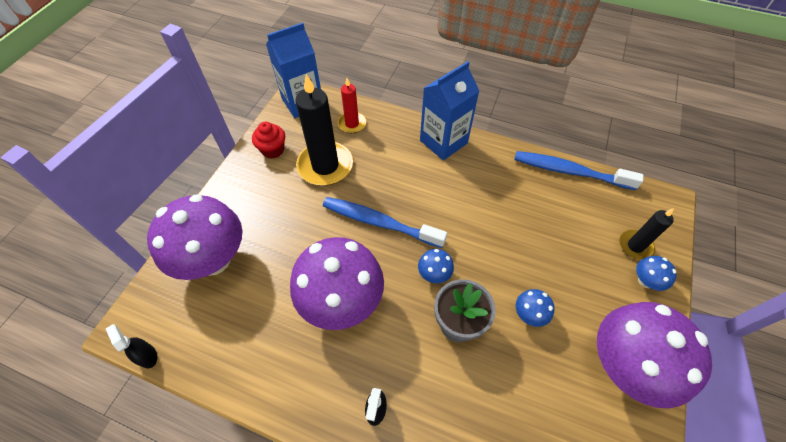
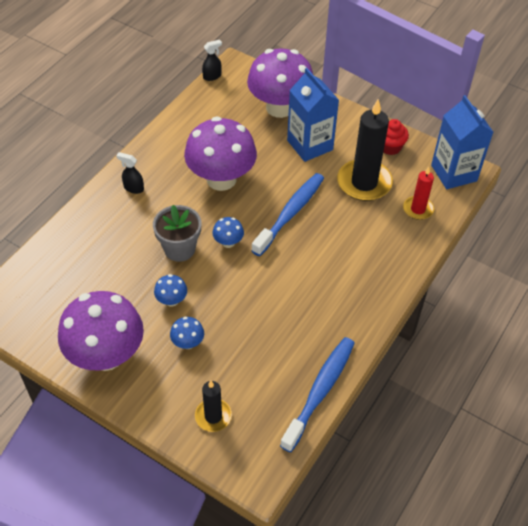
camera: 100 degrees right, 5 degrees down
blue carton [420,61,479,160] -> blue carton moved to [287,68,339,162]
blue mushroom [636,256,677,291] -> blue mushroom moved to [170,317,204,349]

